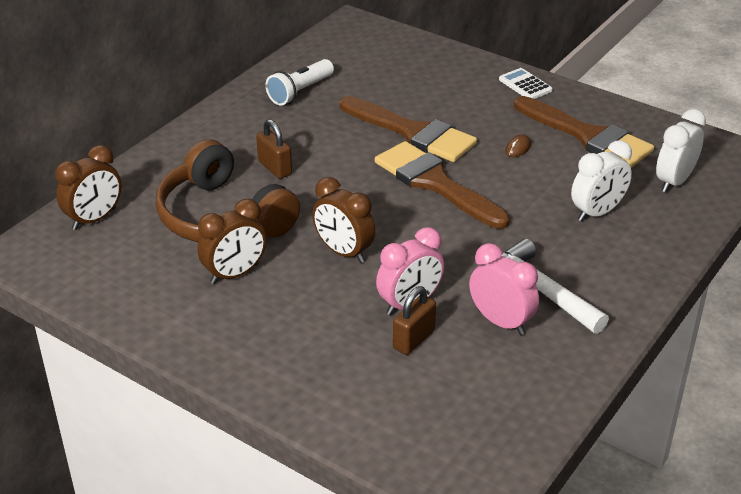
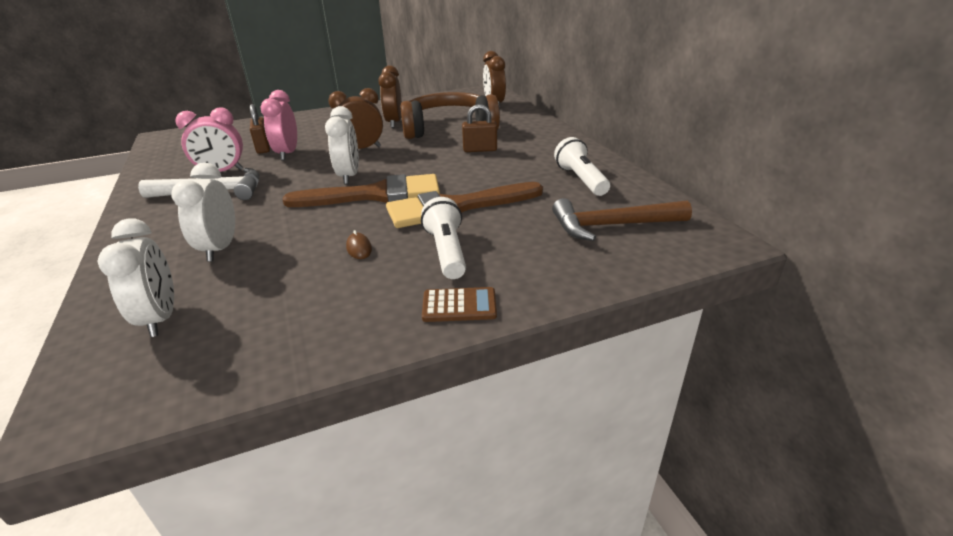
camera: 125 degrees right, 5 degrees down
white calculator [499,68,553,99] -> brown calculator [422,287,497,322]
brown brush [514,96,654,168] -> none
none -> white clock [325,106,359,184]
none -> white flashlight [421,197,466,279]
none -> brown hammer [552,198,692,241]

